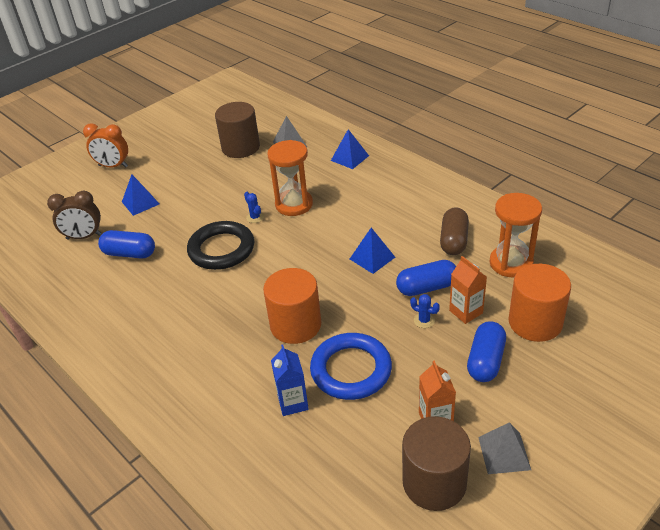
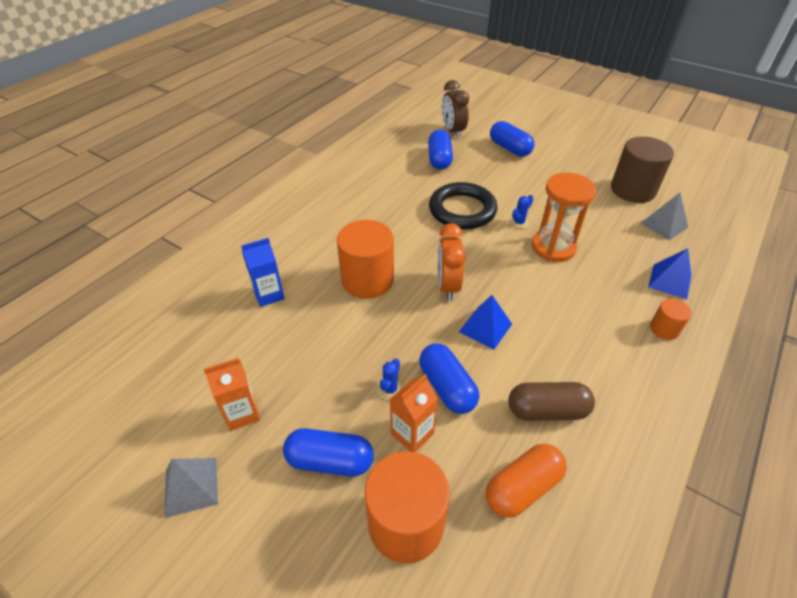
camera: 75 degrees right, 5 degrees up
orange clock [83,123,128,167] -> orange clock moved to [438,223,466,301]
blue pyramid [122,175,159,216] -> blue capsule [490,121,534,157]
blue ring [310,333,392,400] -> none
brown cylinder [402,416,471,511] -> none
orange hourglass [490,193,542,278] -> orange capsule [486,444,567,518]
none -> orange cylinder [650,299,692,340]

